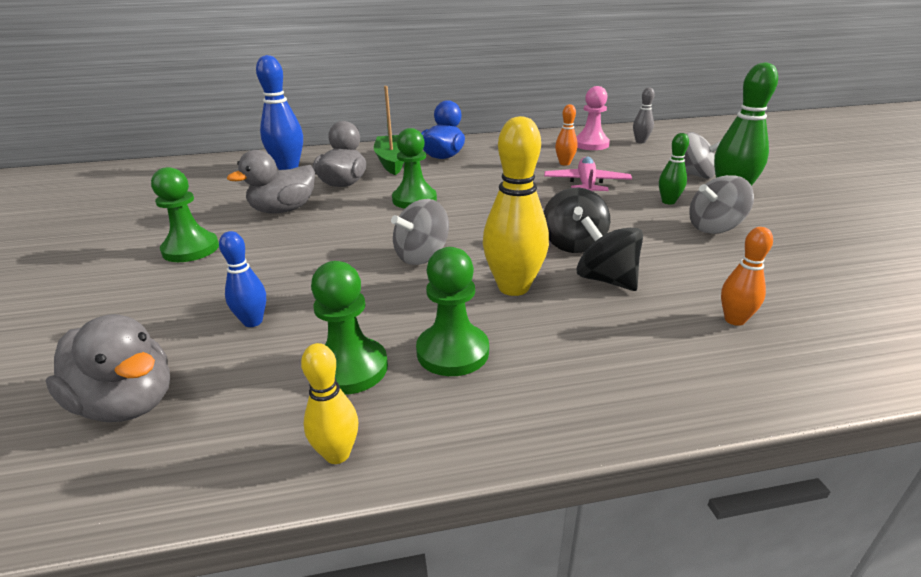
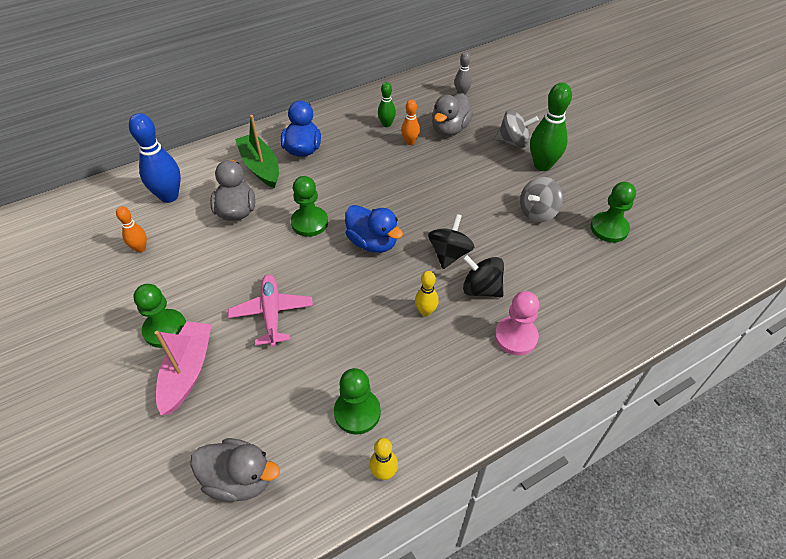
camera: 20 degrees left, 20 degrees up
blue bowling pin [219,231,266,327] -> none
grey duck [227,150,315,214] -> grey duck moved to [432,93,473,136]
grey spinning top [391,199,449,265] -> none
green pawn [416,247,489,376] -> green pawn moved to [591,182,636,243]
yellow bowling pin [483,116,549,296] -> yellow bowling pin [415,271,439,317], size x0.54
pink plane [544,157,632,191] -> pink plane moved to [228,274,313,347]
black spinning top [544,187,610,253] -> black spinning top turned 150 degrees counterclockwise [428,214,474,269]
pink pawn [576,86,610,150] -> pink pawn moved to [495,291,539,355]
green bowling pin [659,133,689,205] -> green bowling pin moved to [378,82,396,127]
orange bowling pin [721,227,773,326] -> orange bowling pin moved to [116,206,147,253]
none -> pink boat [155,321,212,416]
none -> blue duck [345,205,403,253]

